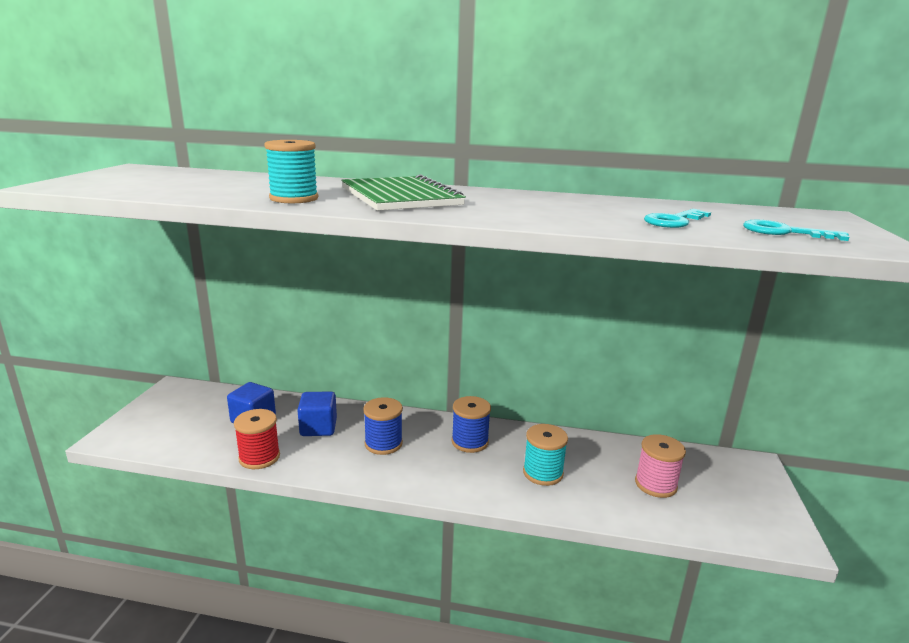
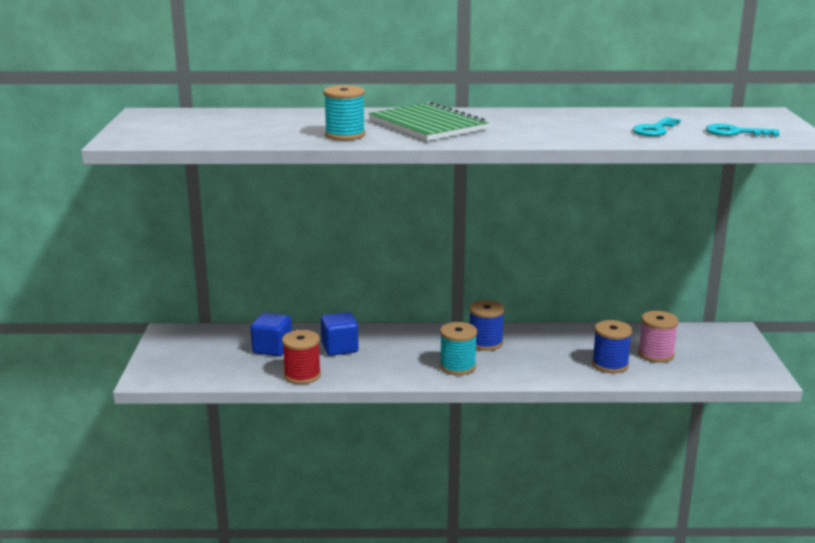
camera: 10 degrees left, 0 degrees up
blue spool [363,397,403,455] -> blue spool moved to [592,320,632,373]
turquoise spool [523,424,568,486] -> turquoise spool moved to [440,322,477,375]

